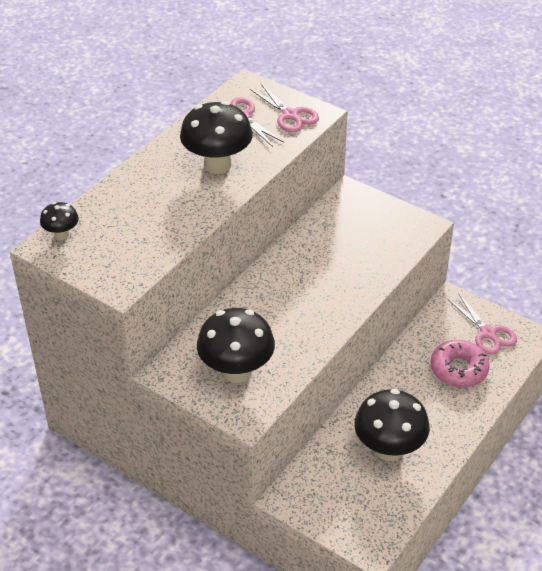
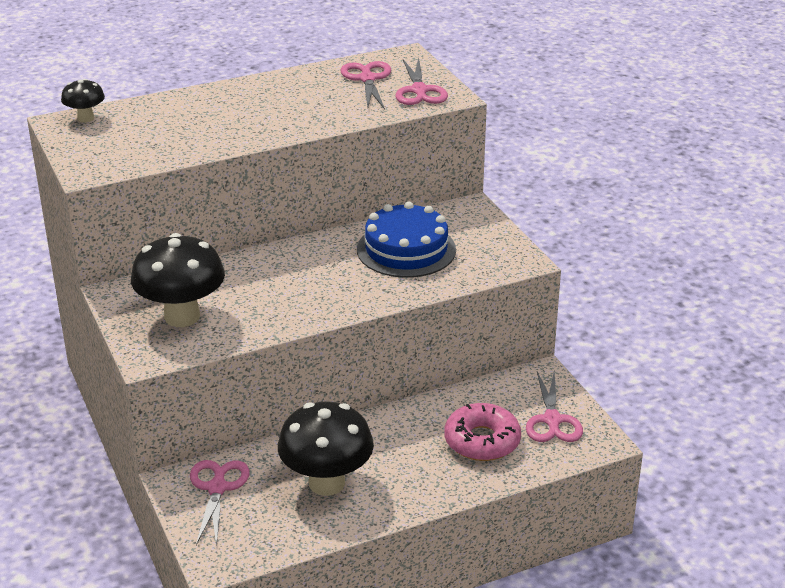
camera: 30 degrees right, 10 degrees down
black mushroom [180,101,253,174] -> none
none -> pink scissors [190,460,250,547]
none -> blue cake [357,202,456,278]

